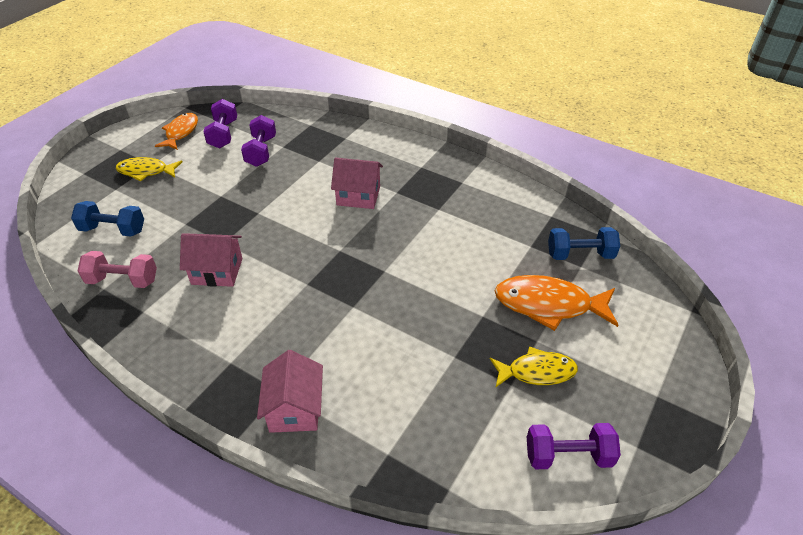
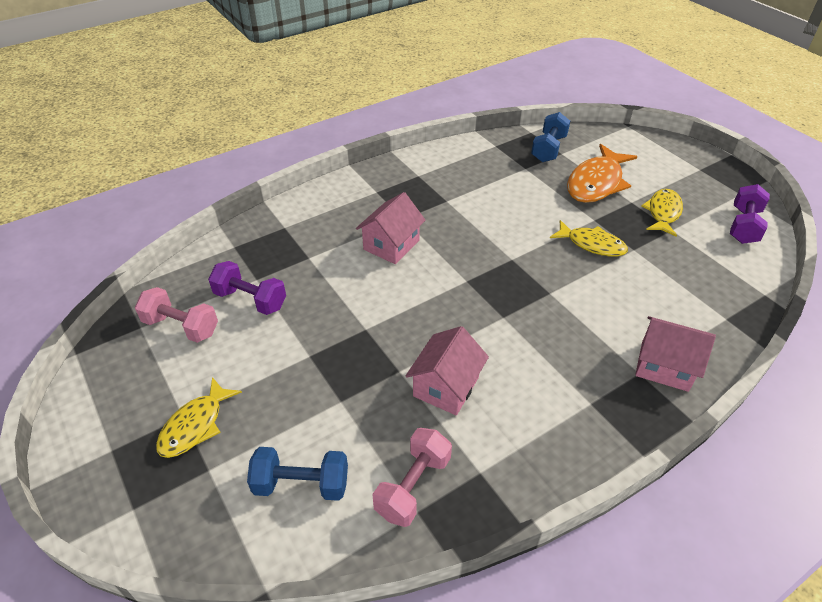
camera: 65 degrees left, 0 degrees up
blue dumbbell [71,201,144,237] -> blue dumbbell turned 60 degrees clockwise [247,447,348,501]
orange fish [155,113,198,150] -> none
purple dumbbell [203,99,237,149] -> pink dumbbell [135,287,218,343]
none -> yellow fish [550,220,628,257]

